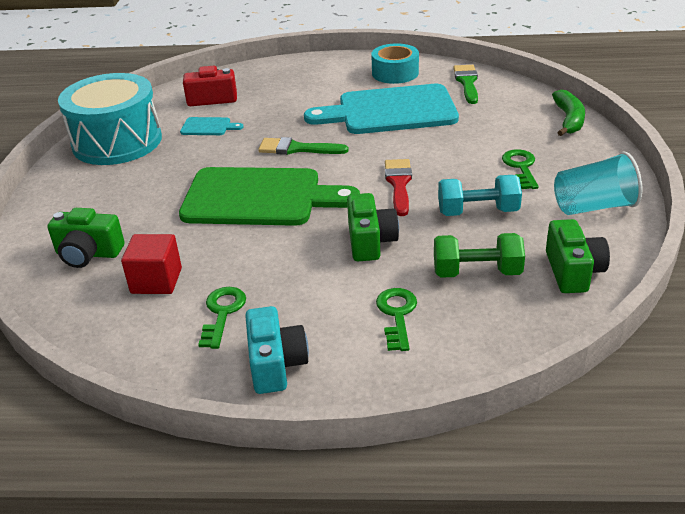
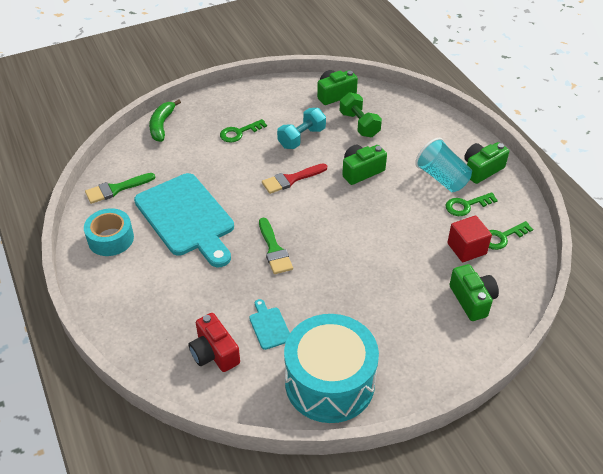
camera: 120 degrees left, 10 degrees up
green cutting board [179,167,360,226] -> none
turquoise camera [245,306,309,394] -> green camera [464,142,509,184]
green key [376,288,417,351] -> green key moved to [489,221,533,250]
turquoise dumbbell [438,175,522,216] -> turquoise dumbbell turned 75 degrees clockwise [277,108,326,149]
green banana [552,90,585,136] -> green banana turned 60 degrees counterclockwise [149,100,181,142]
turquoise cup [554,152,642,215] -> turquoise cup moved to [415,138,472,192]

